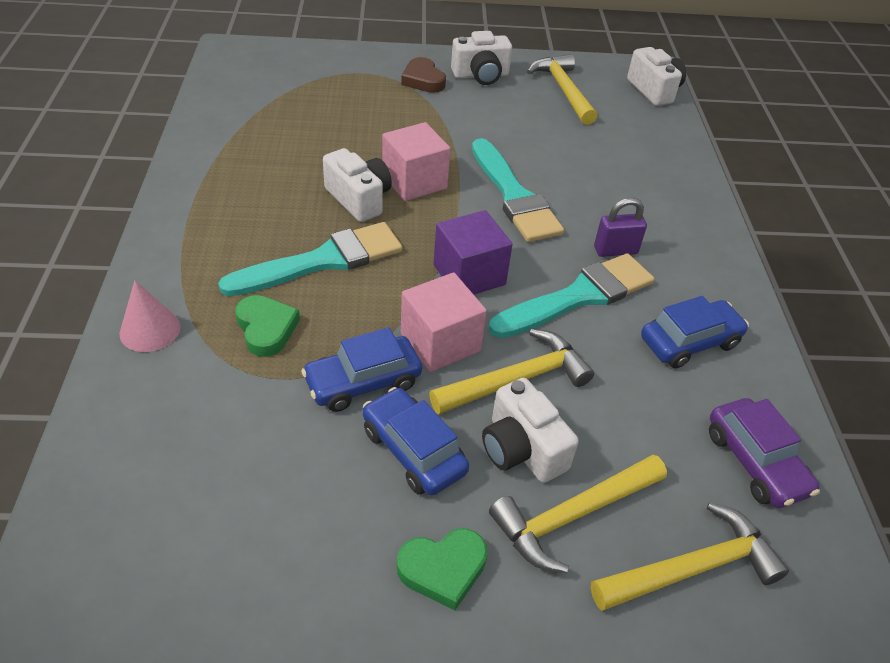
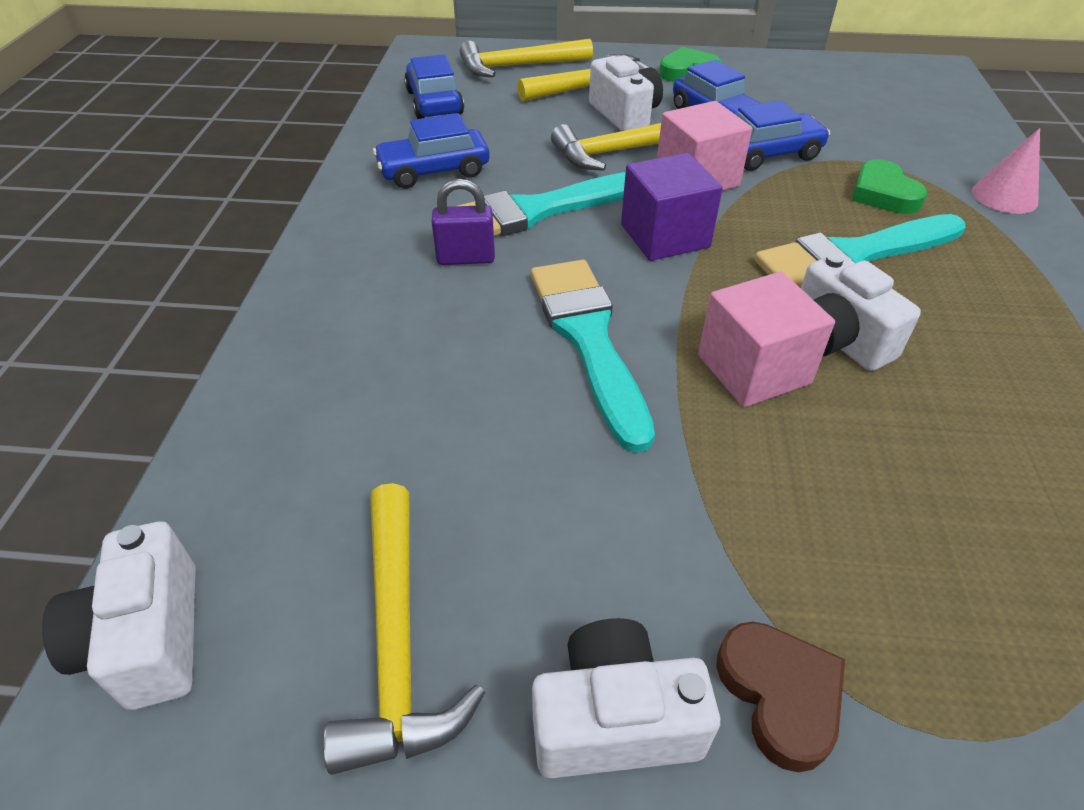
camera: 170 degrees left, 0 degrees up
purple car [709,398,820,508] -> blue car [404,54,464,119]

